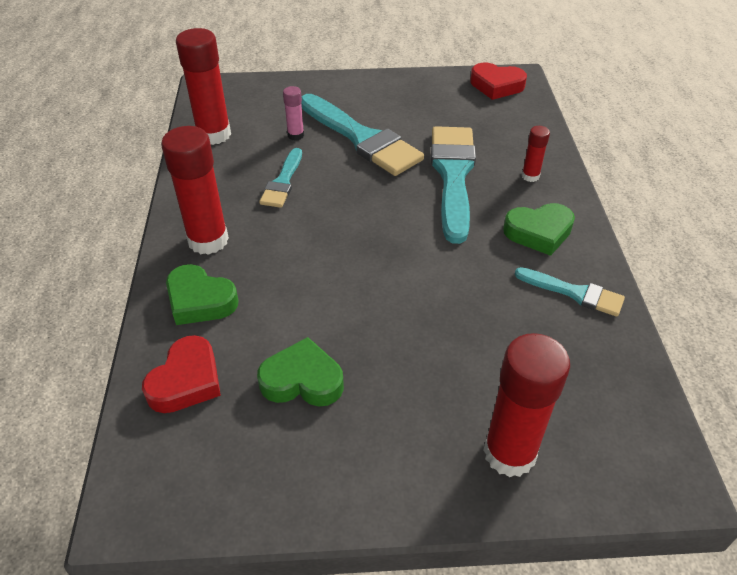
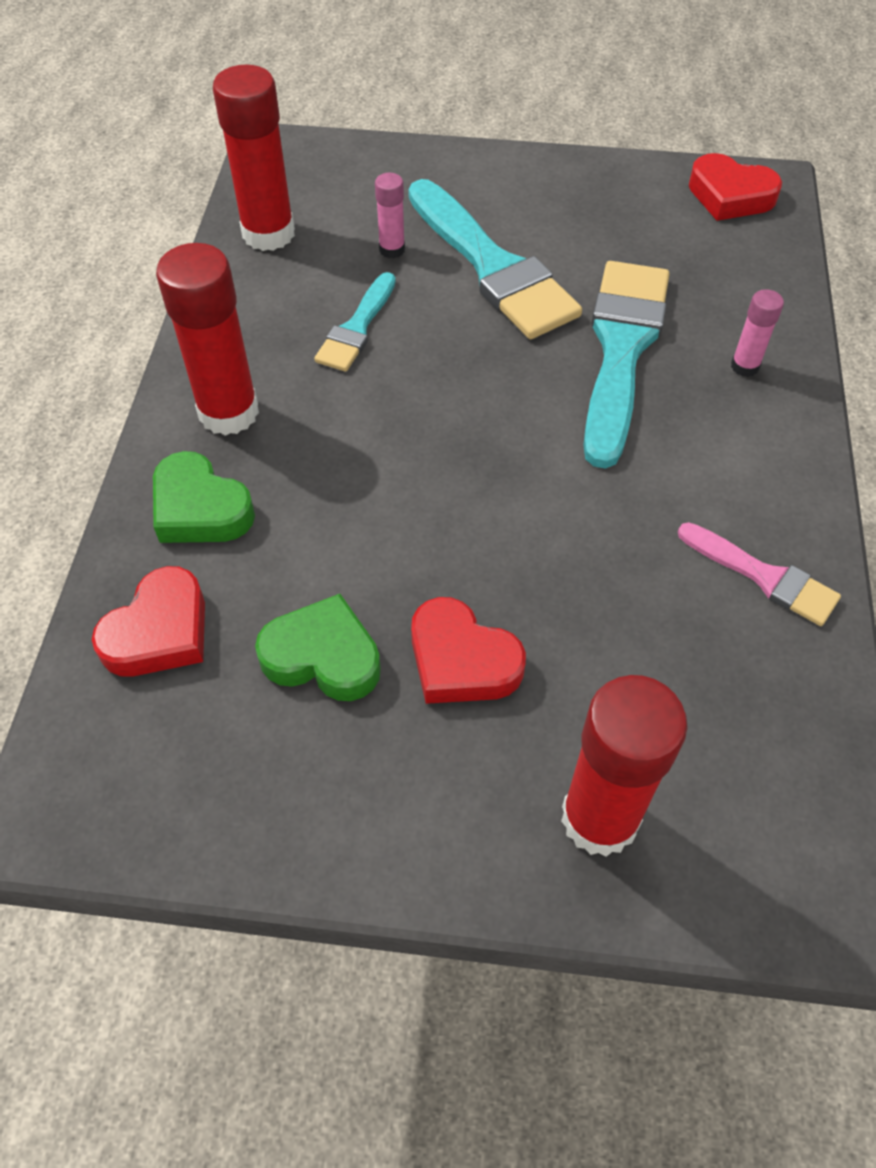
camera: 10 degrees right, 10 degrees up
green heart [503,203,575,256] -> none
turquoise brush [515,267,625,317] -> pink brush [678,522,841,626]
red glue stick [522,126,550,182] -> pink glue stick [731,289,784,377]
none -> red heart [411,597,526,704]

